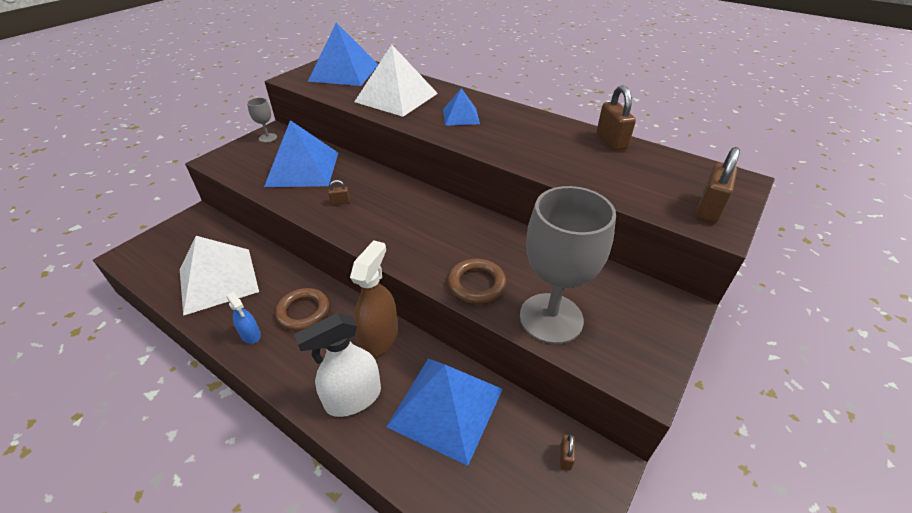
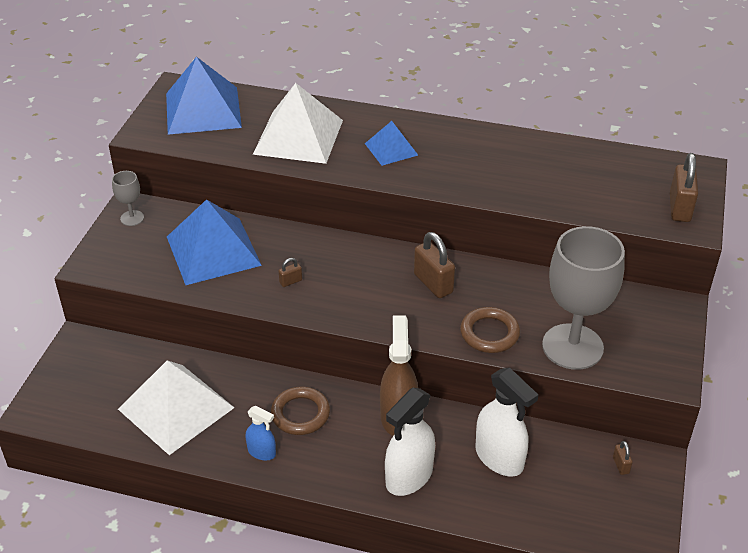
camera: 20 degrees left, 0 degrees up
blue pyramid [386,359,503,466] -> white spray bottle [475,368,538,477]
brown padlock [597,85,636,151] -> brown padlock moved to [414,232,455,298]

